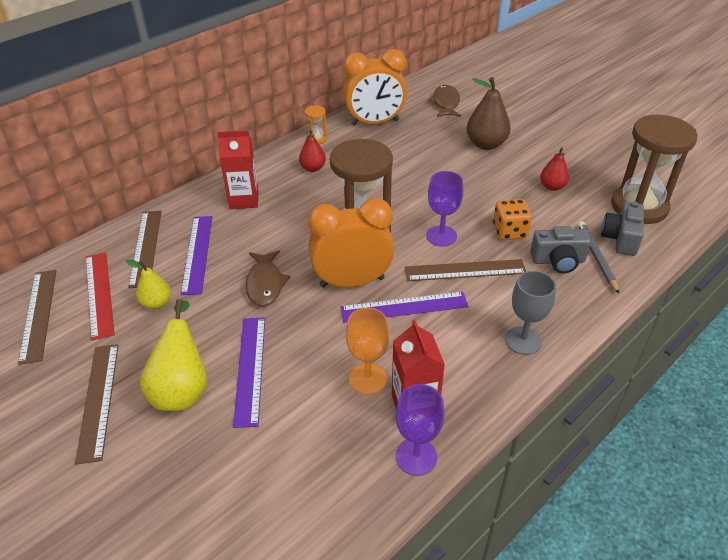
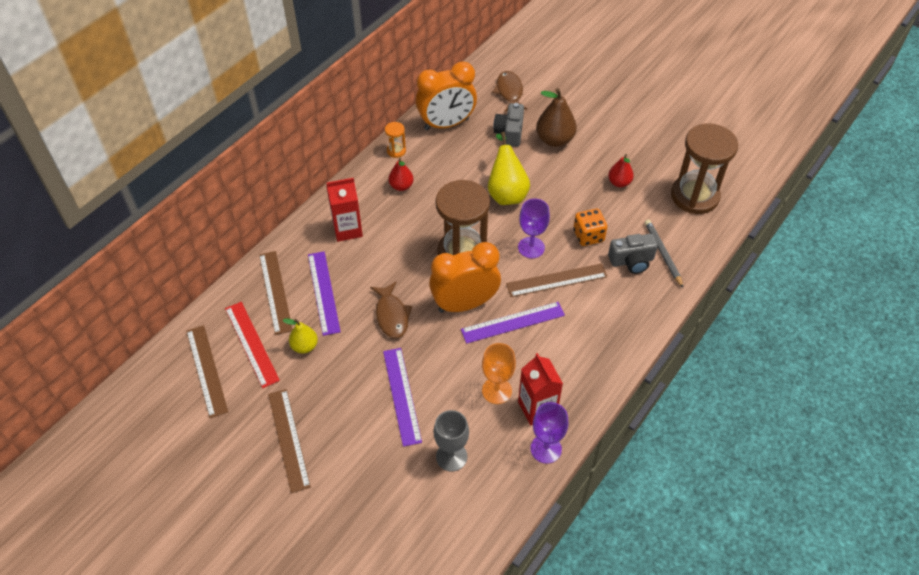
camera: 10 degrees left, 10 degrees up
yellow pear [140,299,207,411] -> yellow pear moved to [488,132,530,205]
grey goblet [505,271,556,355] -> grey goblet moved to [434,410,469,472]
grey camera [601,201,644,256] -> grey camera moved to [493,103,524,147]

